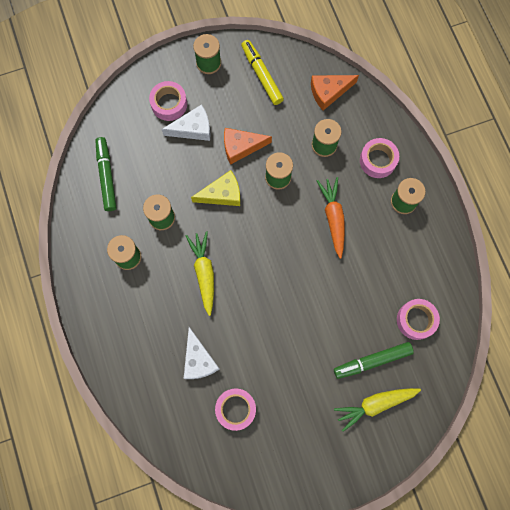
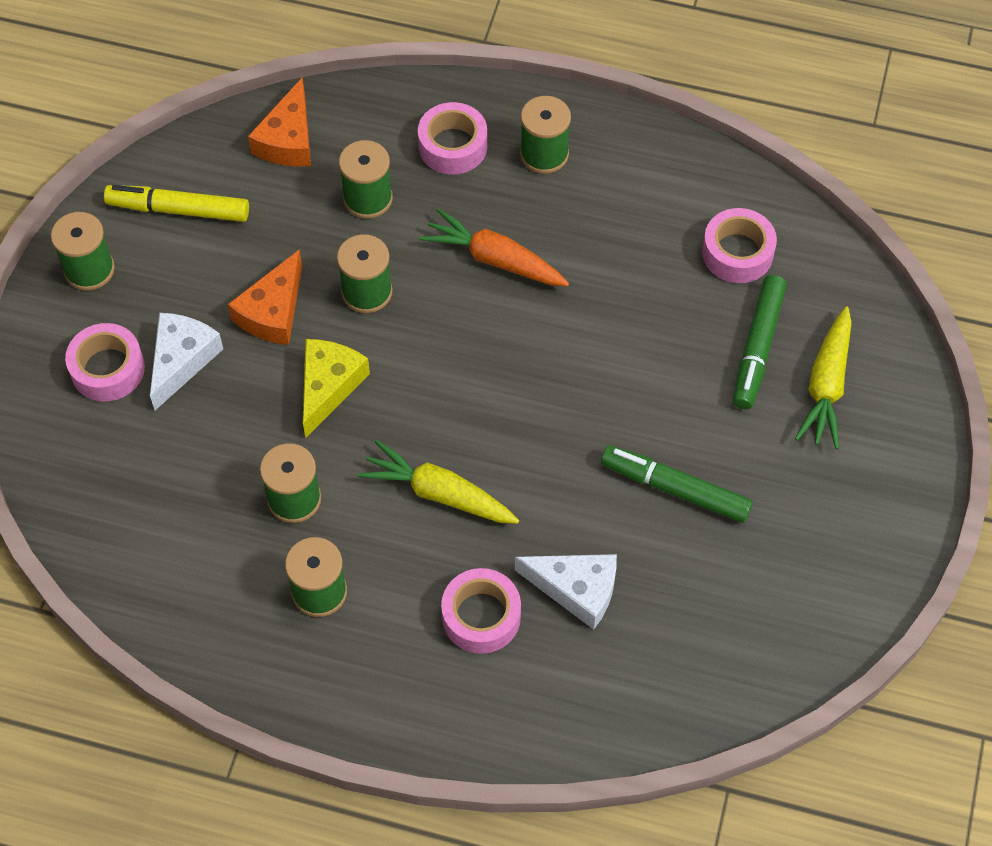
camera: 55 degrees left, 15 degrees down
green marker [95,137,116,211] -> green marker moved to [601,445,753,523]
pink tape [215,389,256,431] -> pink tape moved to [441,568,521,654]

